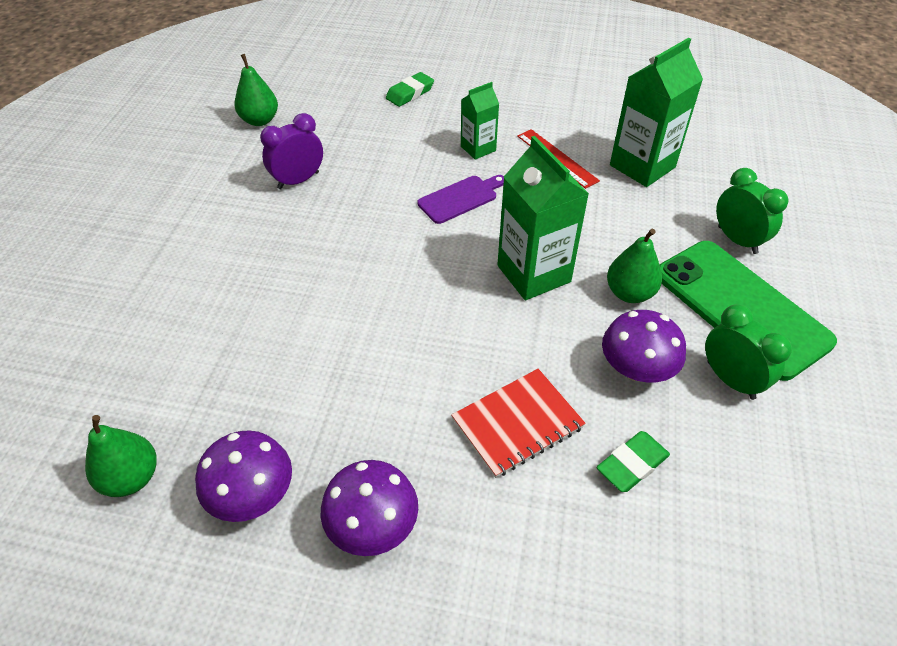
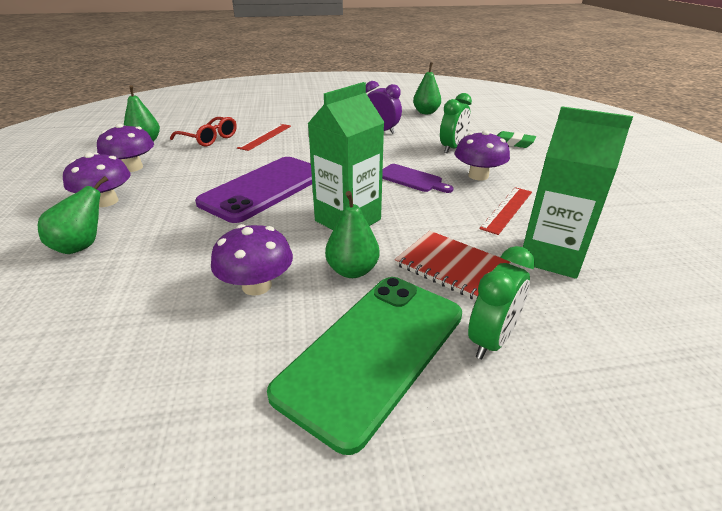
camera: 70 degrees right, 15 degrees down
red notebook [451,369,586,478] -> red notebook moved to [395,231,510,300]
green carton [461,82,499,160] -> purple mushroom [455,130,510,181]
green eraser [597,431,670,492] -> none
green clock [705,304,792,400] -> green clock moved to [440,93,472,153]
none -> green pear [38,176,108,254]
none -> red glasses [170,117,237,147]
none -> purple phone [195,157,312,223]
none -> red ruler [237,124,291,151]

